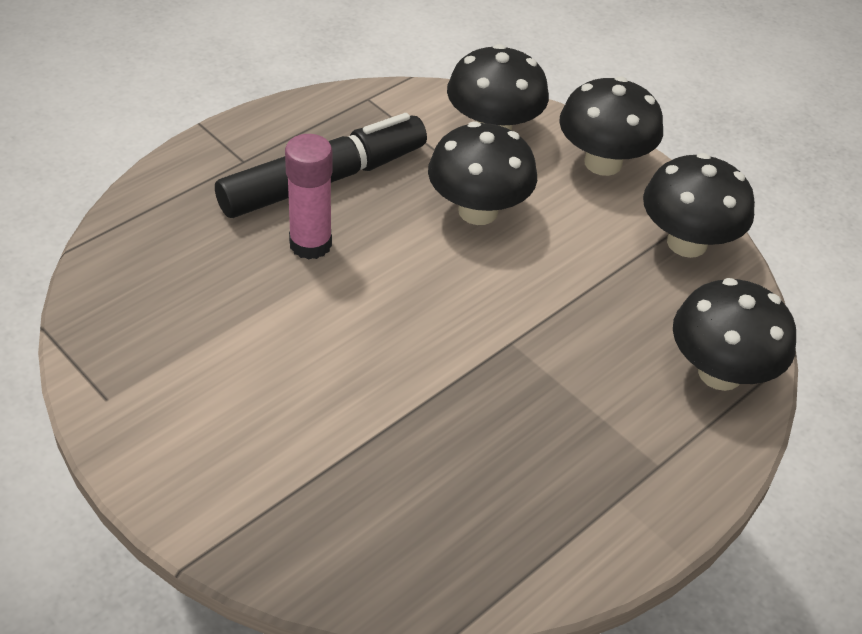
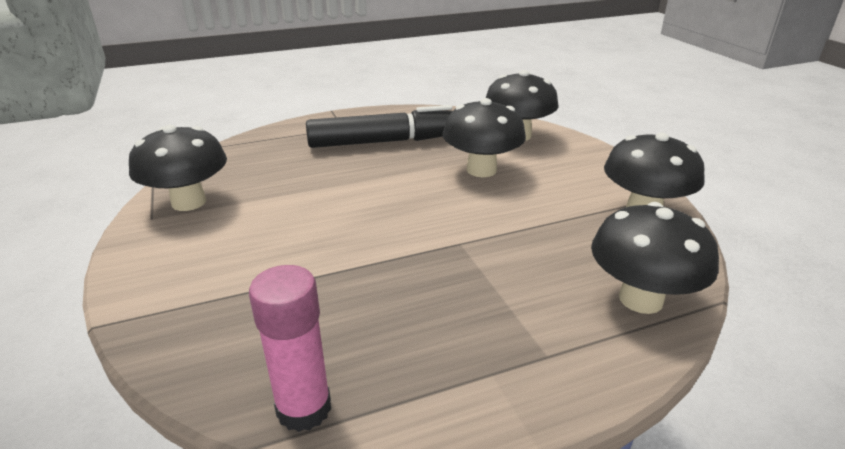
camera: 25 degrees right, 15 degrees down
pink glue stick [285,134,333,260] -> pink glue stick moved to [249,265,331,432]
black mushroom [559,77,663,176] -> black mushroom moved to [129,125,227,211]

